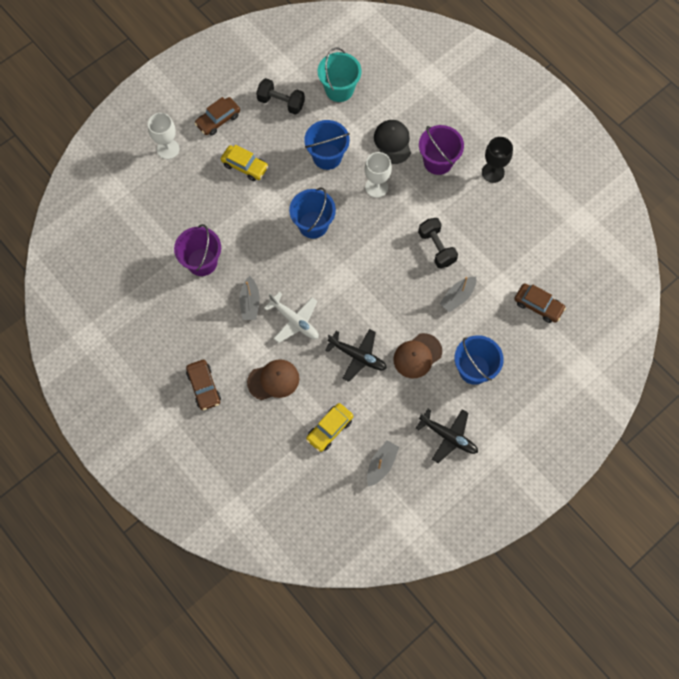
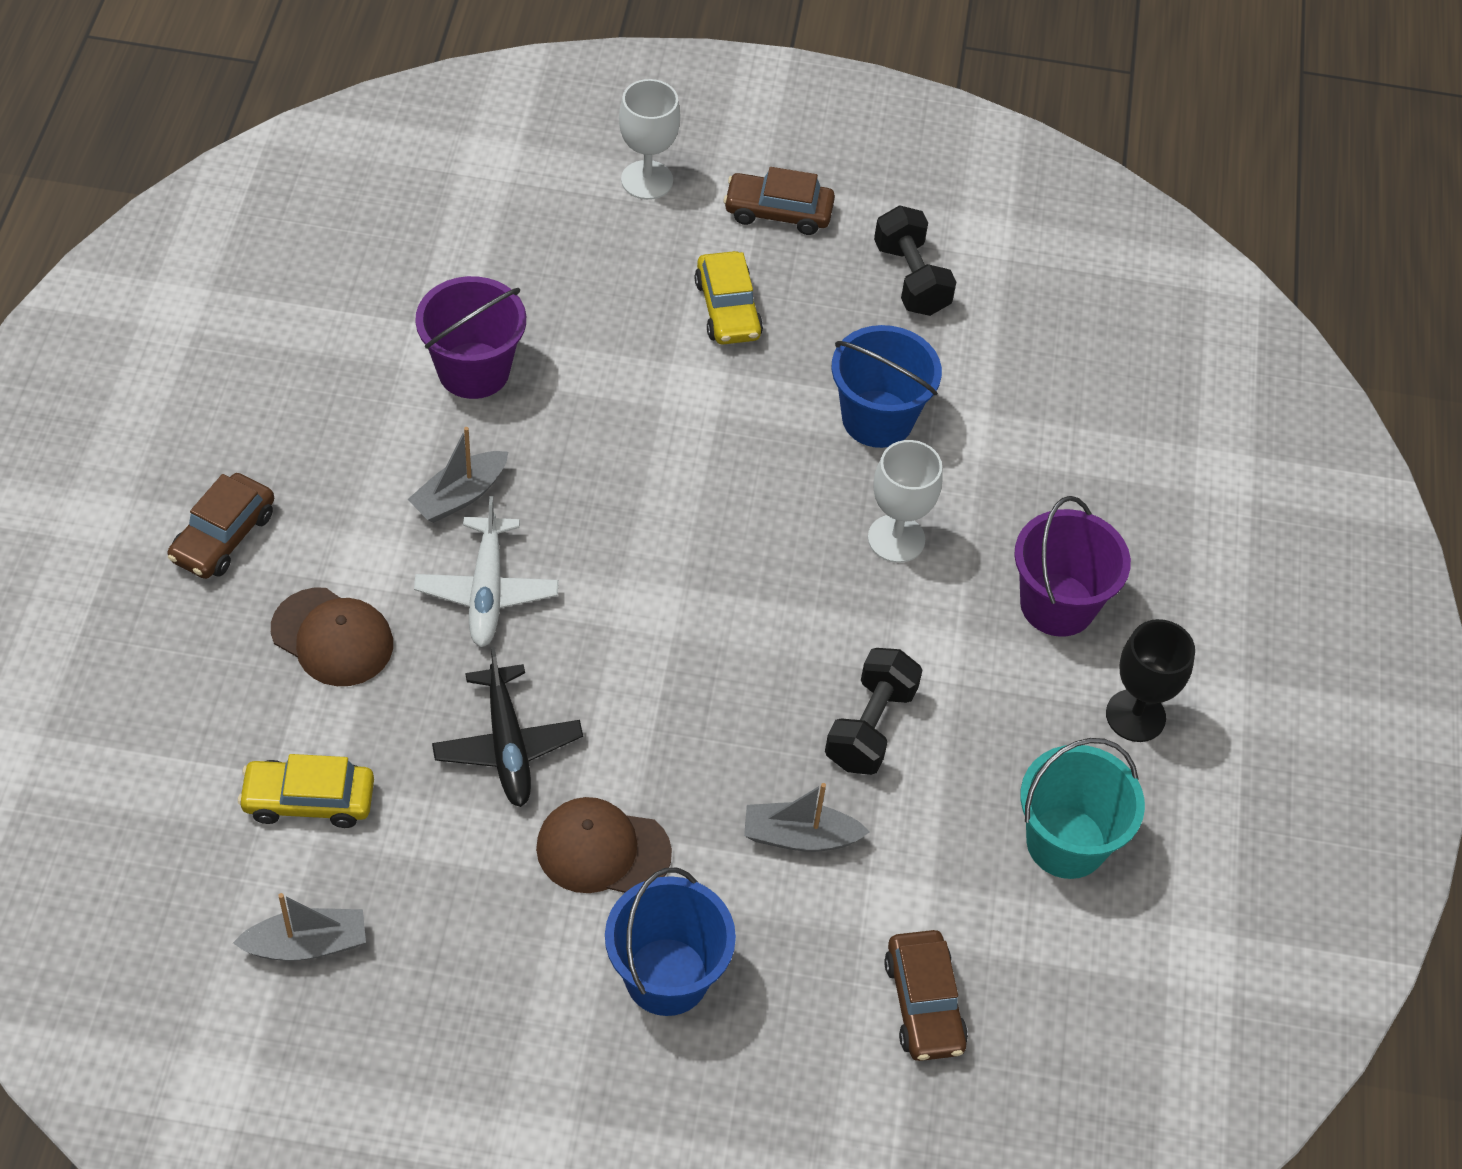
camera: 45 degrees right, 15 degrees down
blue bucket [289,188,336,239] -> none
turquoise bucket [318,47,362,102] -> turquoise bucket moved to [1020,738,1145,879]
black cap [374,120,411,164] -> none
black plane [416,409,478,463] -> none

